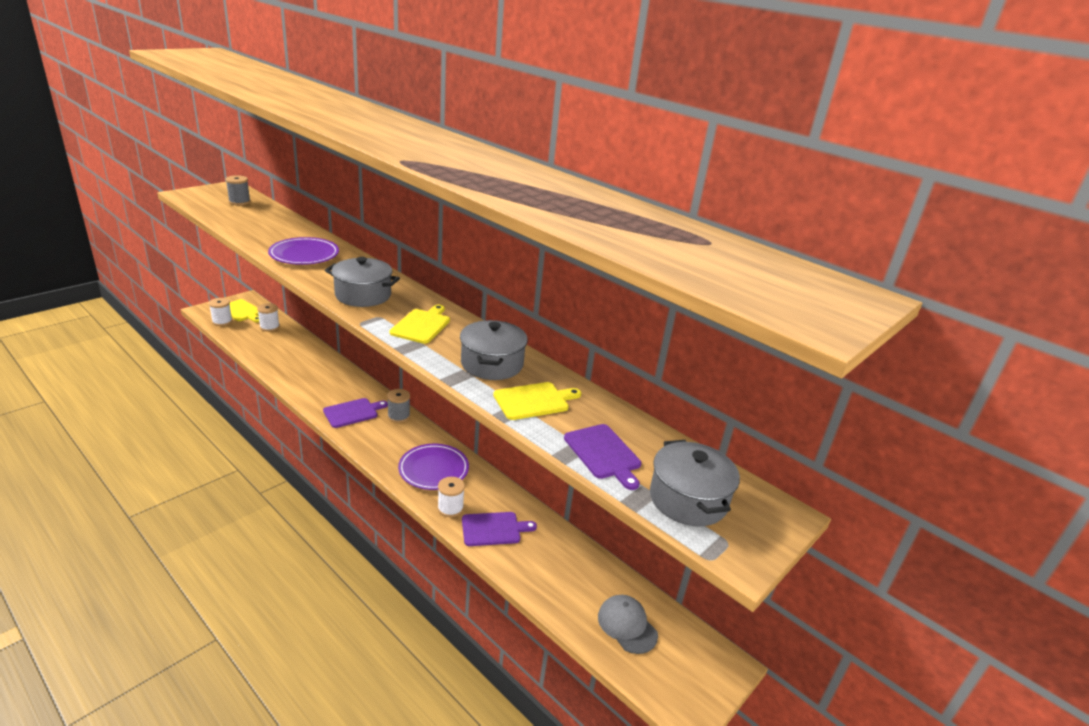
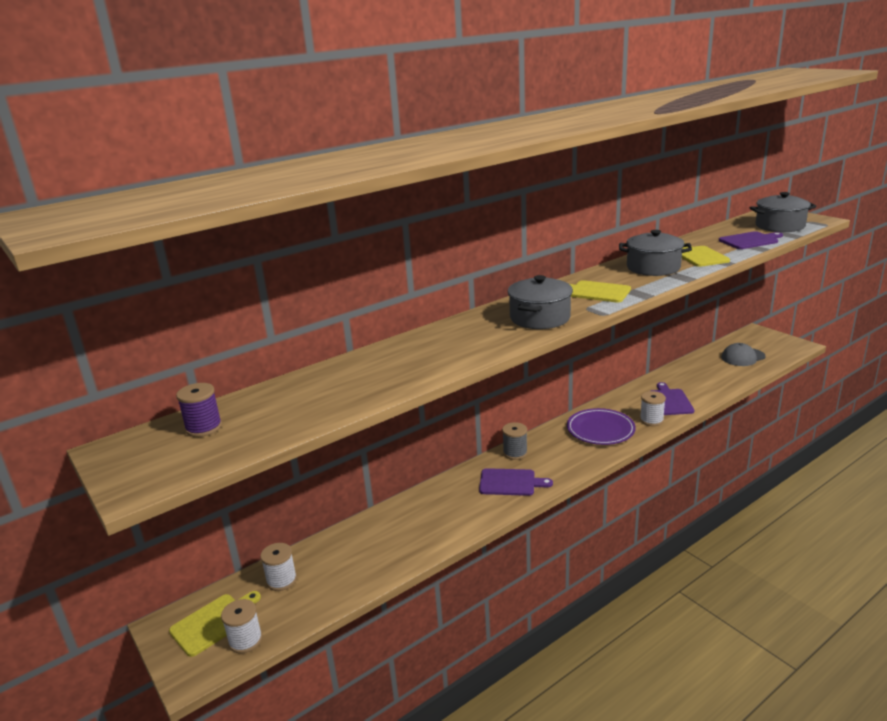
camera: 75 degrees left, 5 degrees down
grey spool [225,175,251,205] -> purple spool [176,383,222,437]
purple plate [268,237,339,265] -> none
purple cutting board [323,398,388,428] -> purple cutting board turned 120 degrees clockwise [479,468,553,496]

